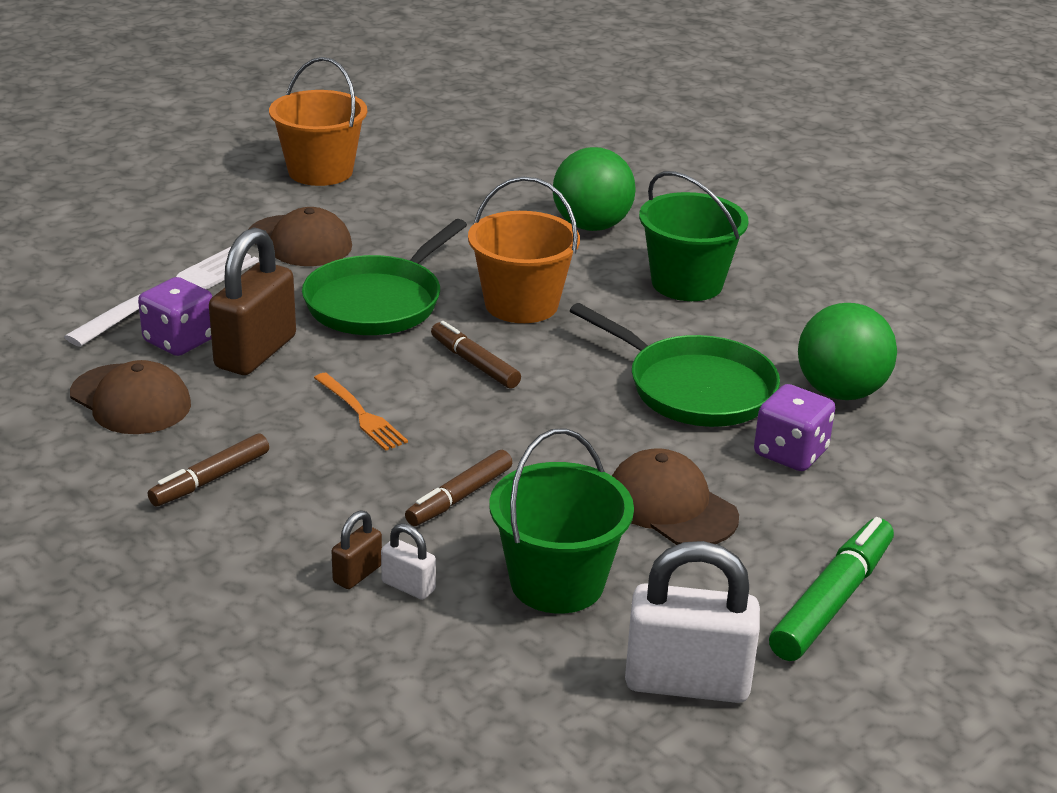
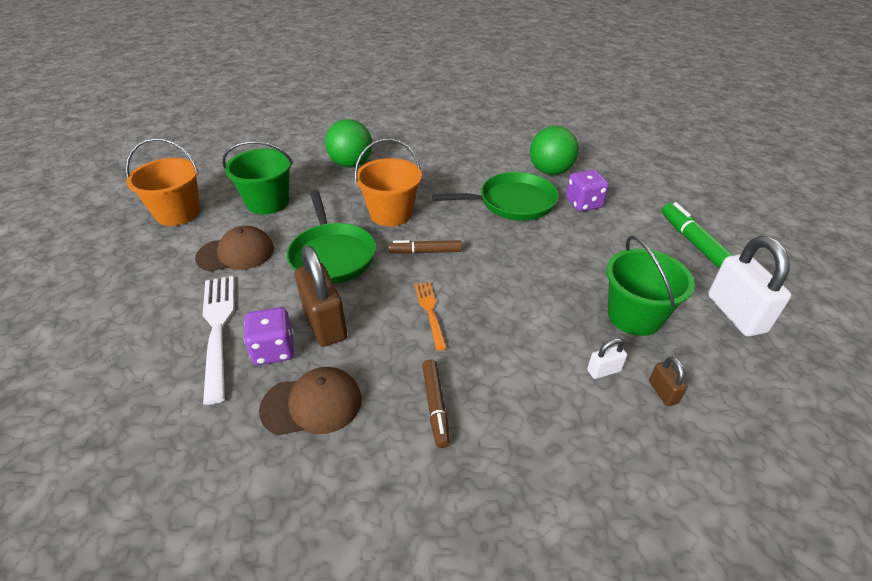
camera: 50 degrees left, 10 degrees up
orange fork [314,373,408,451] -> orange fork turned 105 degrees counterclockwise [415,282,447,351]
brown padlock [332,510,382,589] -> brown padlock moved to [649,356,687,406]
brown marker [405,450,512,526] -> none
brown cap [612,448,739,545] -> none
white padlock [625,541,760,703] -> white padlock turned 60 degrees counterclockwise [708,236,791,336]
green bucket [639,171,749,301] -> green bucket moved to [222,141,293,215]

